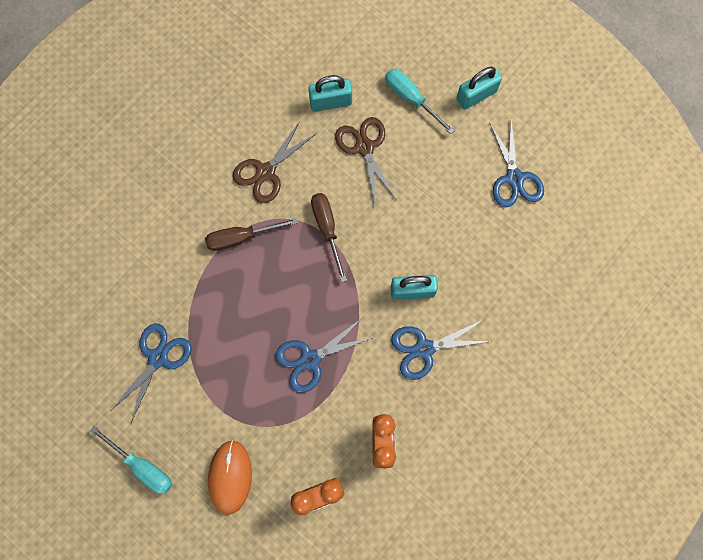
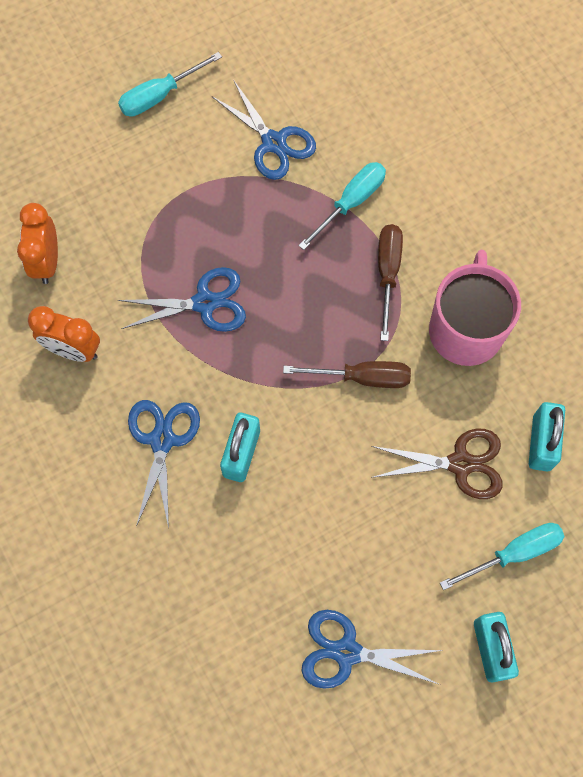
camera: 110 degrees right, 5 degrees down
orange mouse [208,440,252,515] -> none
brown scissors [233,121,316,203] -> pink mug [429,250,521,366]
blue scissors [276,318,374,393] -> blue scissors turned 90 degrees clockwise [118,267,246,332]
none -> turquoise screwdriver [298,162,386,250]

